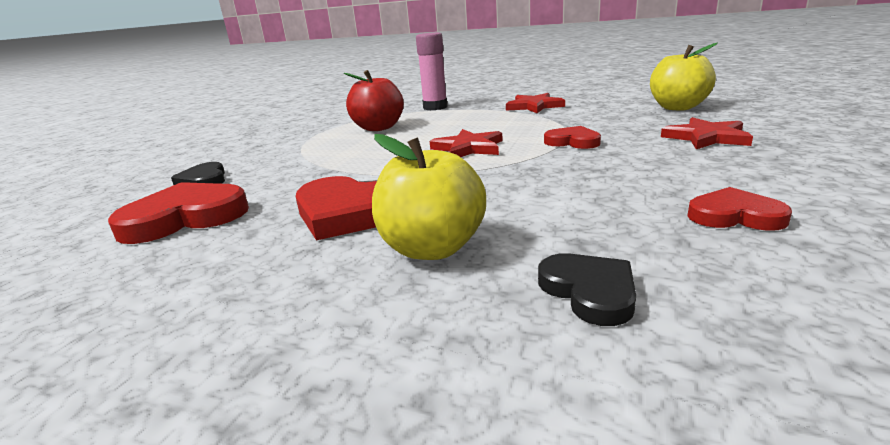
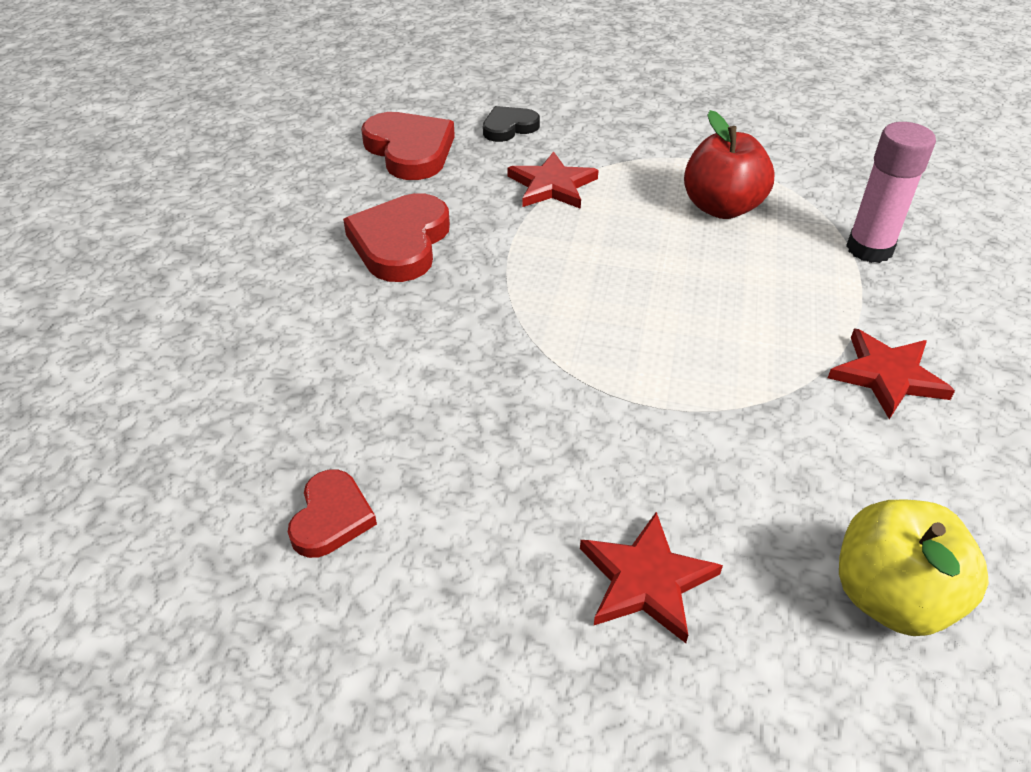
camera: 80 degrees right, 20 degrees up
yellow apple [372,134,486,260] -> none
red star [430,129,503,157] -> red star moved to [507,151,599,209]
black heart [538,253,636,326] -> none
red heart [544,126,601,149] -> none

